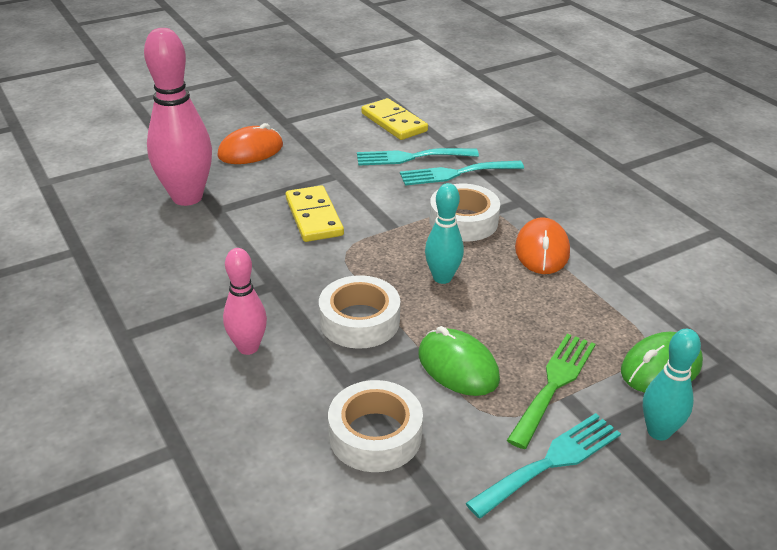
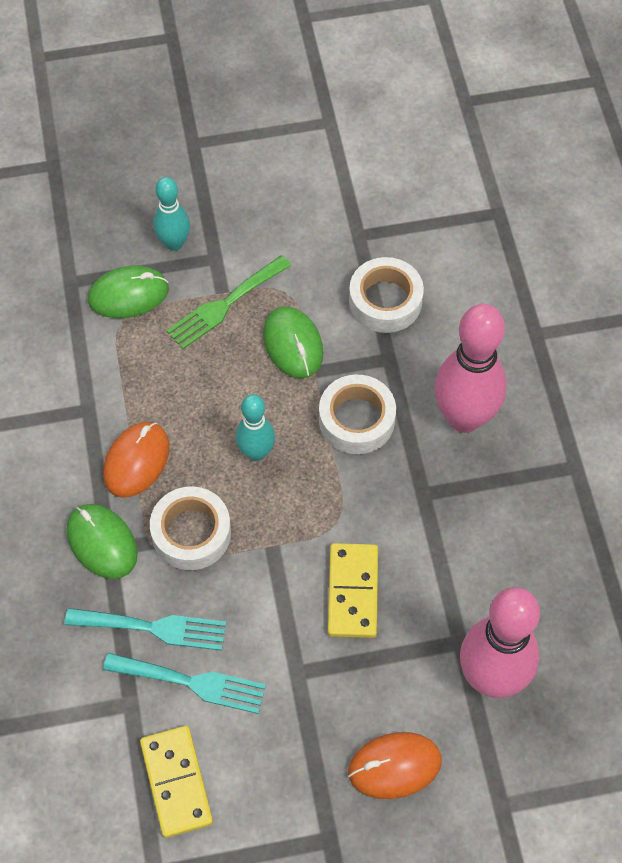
camera: 160 degrees left, 25 degrees up
pink bowling pin [223,248,267,355] -> pink bowling pin [434,304,507,433], size x1.81
turquoise fork [466,413,621,519] -> none
none -> green mouse [67,504,138,579]

